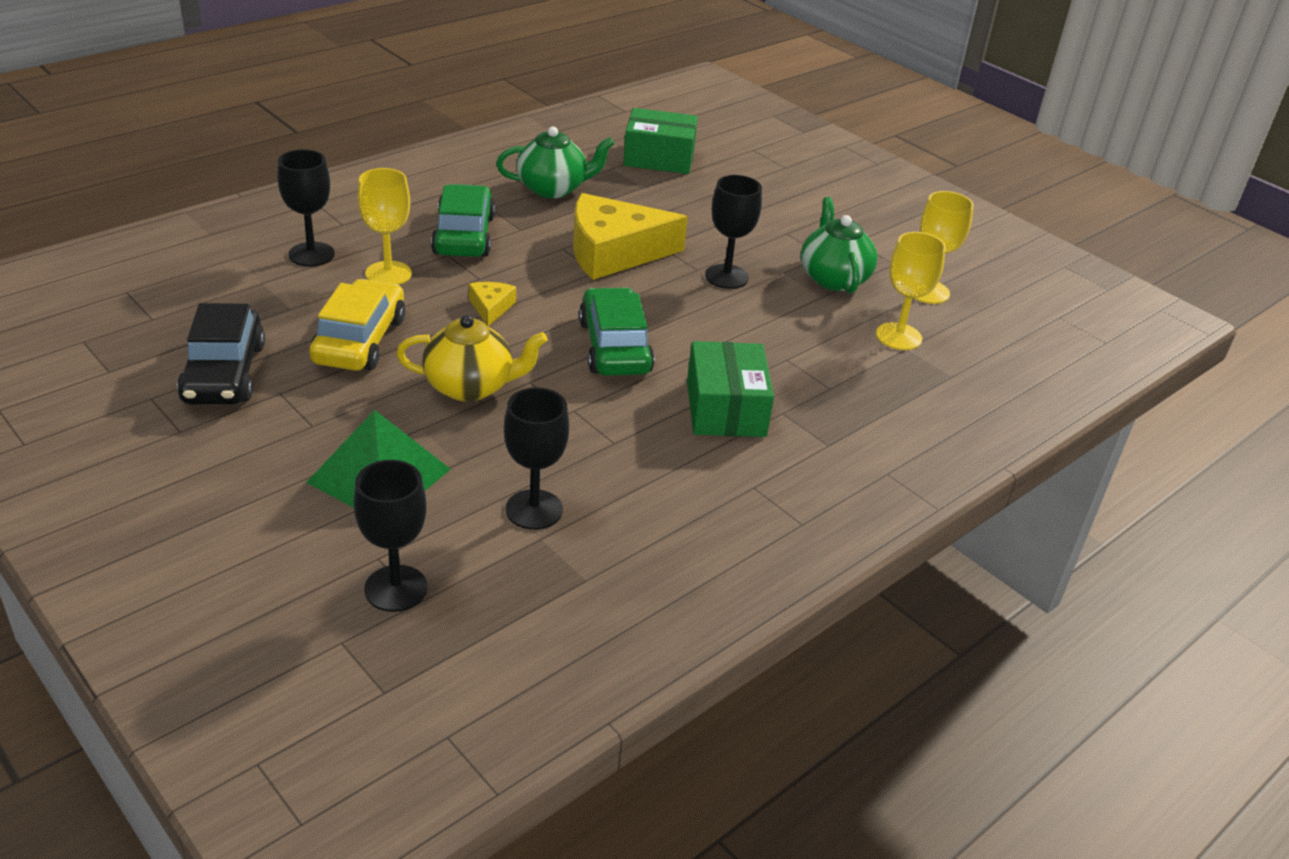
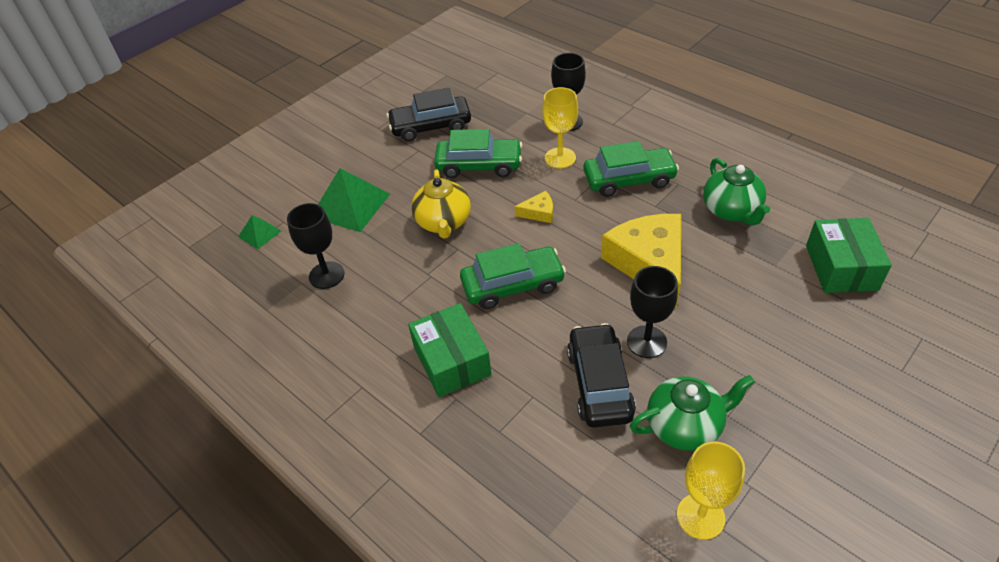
camera: 90 degrees right, 10 degrees up
yellow car [309,279,405,371] -> green car [434,129,522,178]
black goblet [354,460,427,612] -> green pyramid [238,215,281,249]
green box [687,341,774,437] -> green box turned 75 degrees clockwise [408,303,492,397]
yellow goblet [876,232,946,350] -> none
none -> black car [567,323,636,428]

